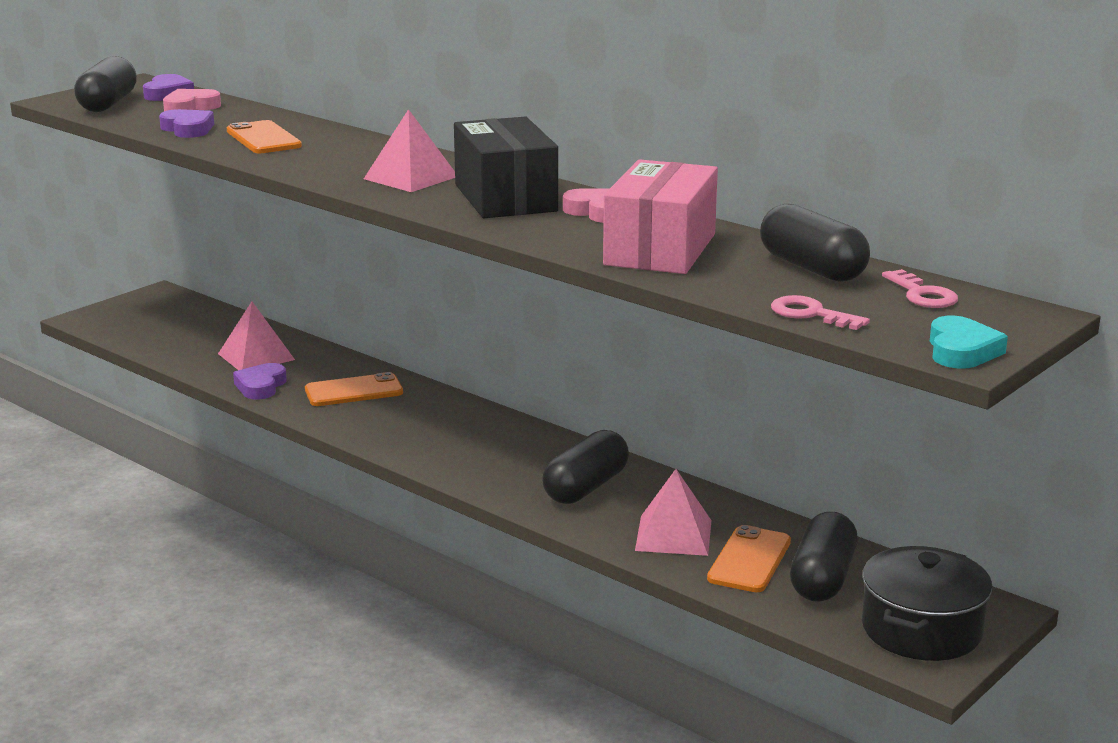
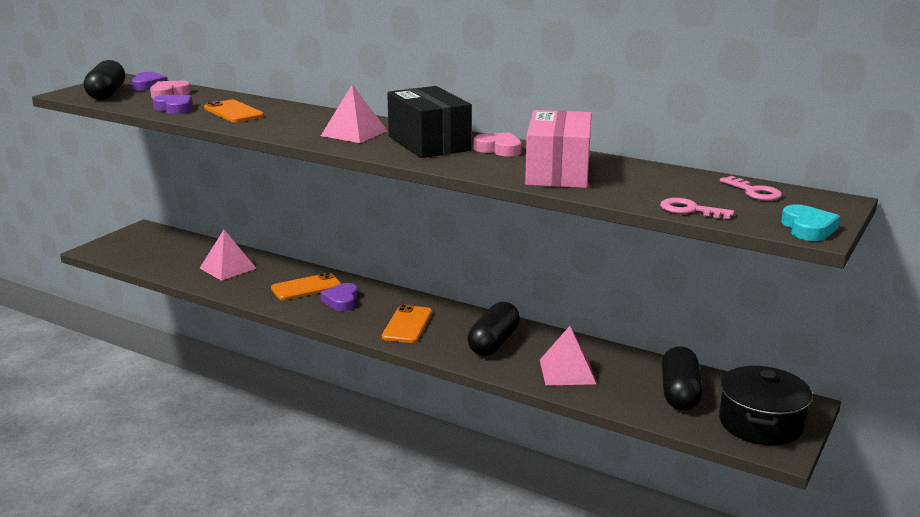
camera: 10 degrees left, 0 degrees up
purple heart [233,363,287,400] -> purple heart moved to [320,283,358,311]
orange phone [707,525,791,592] -> orange phone moved to [382,305,432,343]
black capsule [760,204,870,282] -> none

